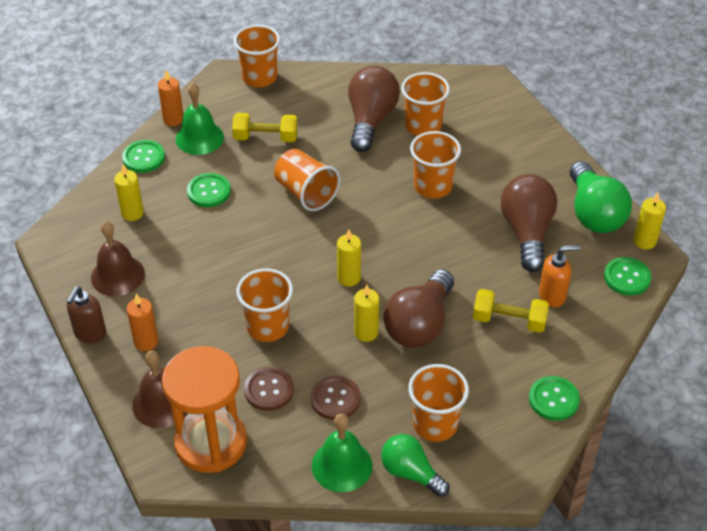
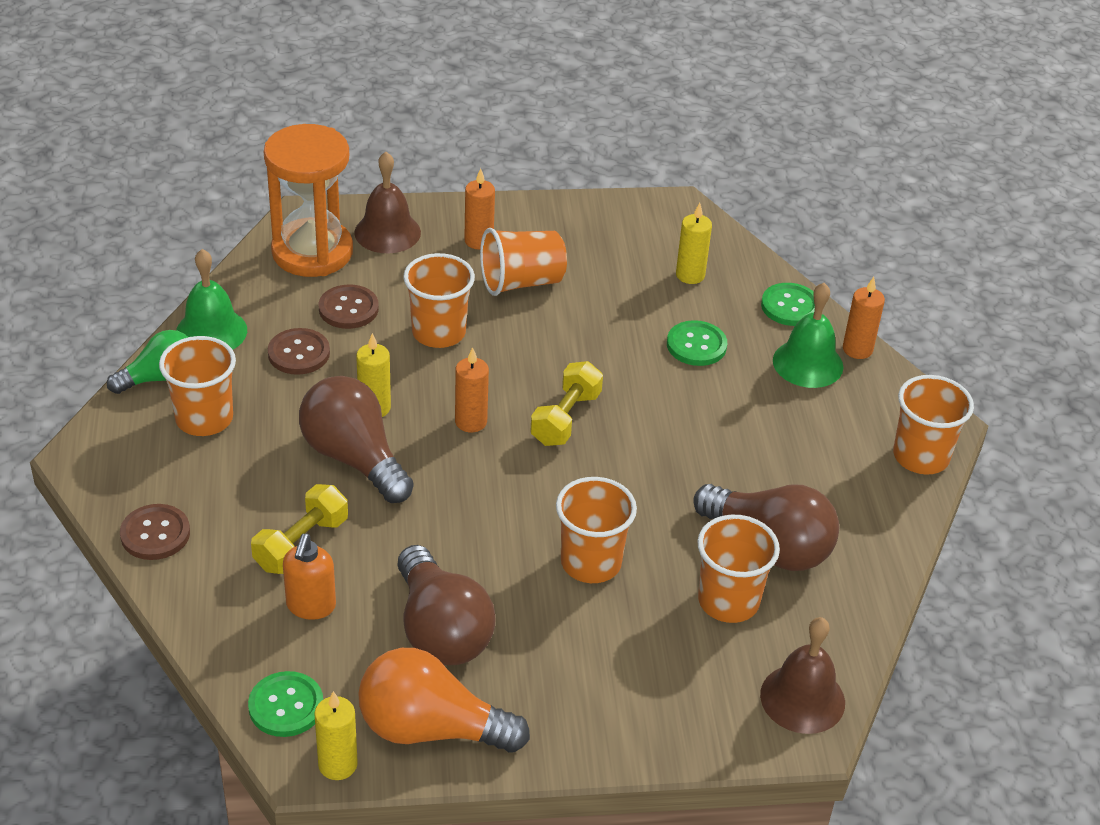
camera: 110 degrees right, 5 degrees down
brown soap dispenser [67,287,106,343] -> none
brown bell [91,221,145,296] -> brown bell moved to [760,617,845,734]
yellow dumbbell [232,113,298,142] -> yellow dumbbell moved to [530,361,603,446]
orange cup [274,149,340,211] -> orange cup moved to [480,228,567,296]
yellow candle [337,229,361,287] -> orange candle [455,347,489,432]
brown light bulb [501,174,557,272] -> brown light bulb turned 45 degrees clockwise [397,545,495,665]
green button [529,376,580,421] -> brown button [120,504,190,560]
green light bulb [570,161,632,233] -> orange light bulb [358,648,530,752]

